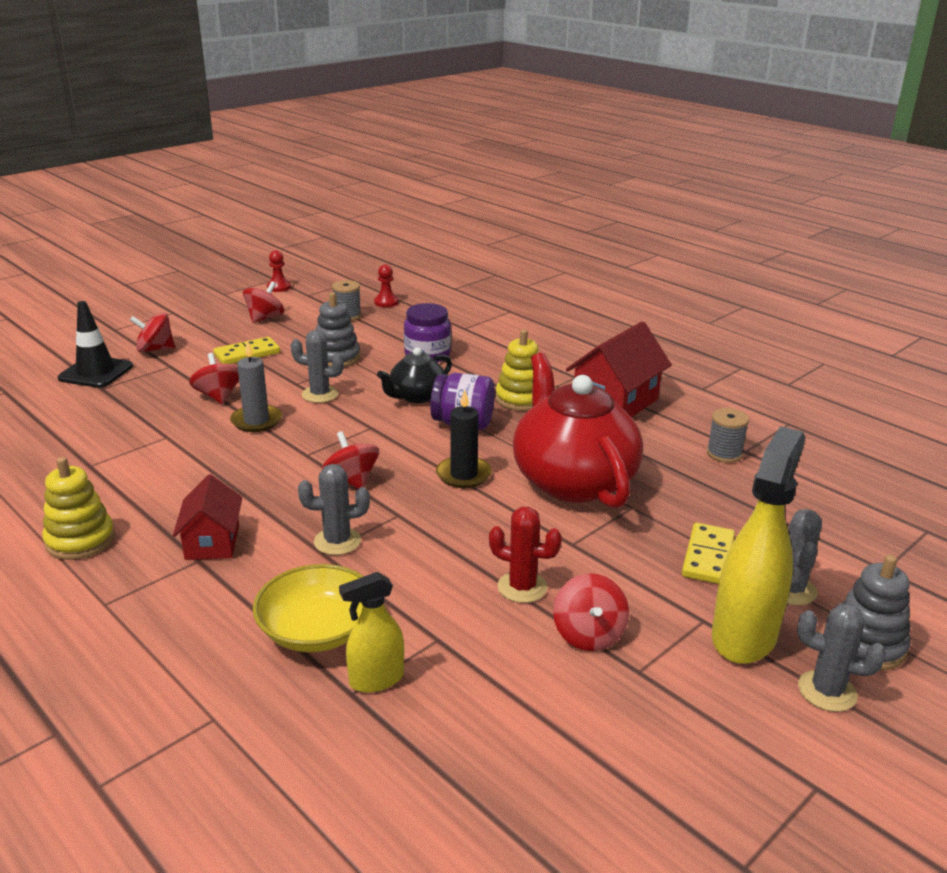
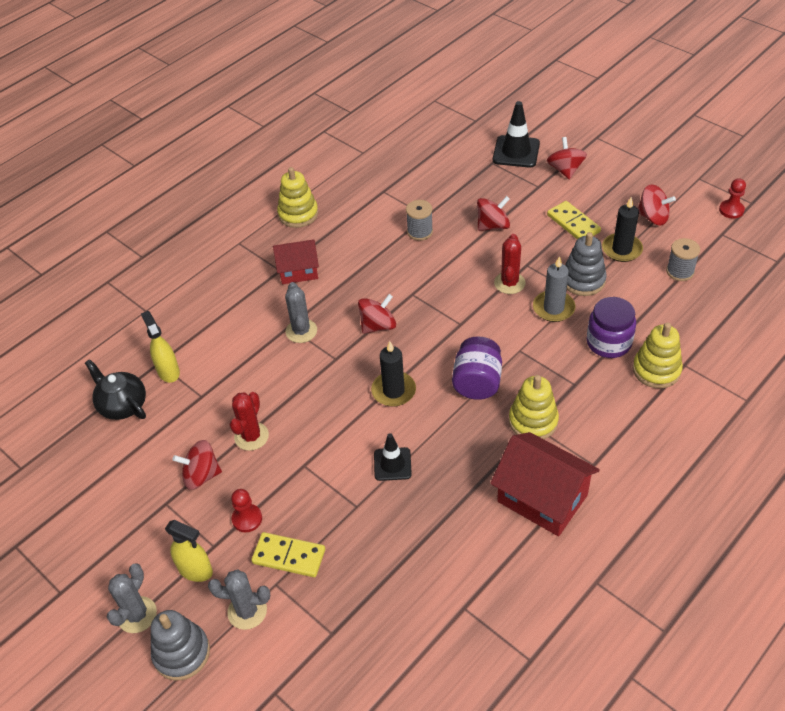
camera: 90 degrees right, 20 degrees up
grey candle [230,341,282,432] -> grey candle moved to [533,256,576,322]
yellow bowl [253,564,364,652] -> none
grey cactus [291,330,344,403] -> red cactus [494,234,525,294]
red pawn [374,264,399,307] -> red pawn moved to [231,489,262,532]
black teapot [377,347,452,403] -> black teapot moved to [85,359,146,420]
red teapot [513,353,643,509] -> black traffic cone [374,433,412,481]
grey spool [707,408,749,463] -> grey spool moved to [406,200,433,241]
yellow spray bottle [712,426,806,664] -> yellow spray bottle [165,520,213,582], size x0.55
none -> black candle [602,197,643,262]
none -> yellow stacking toy [633,322,683,388]

